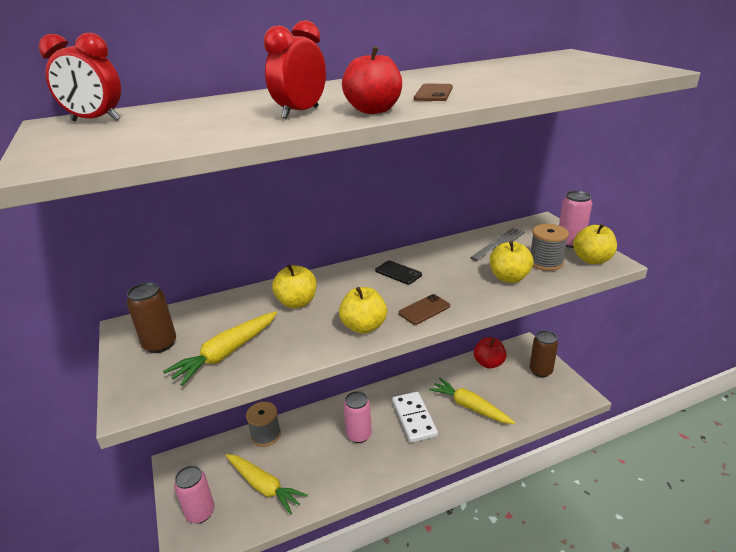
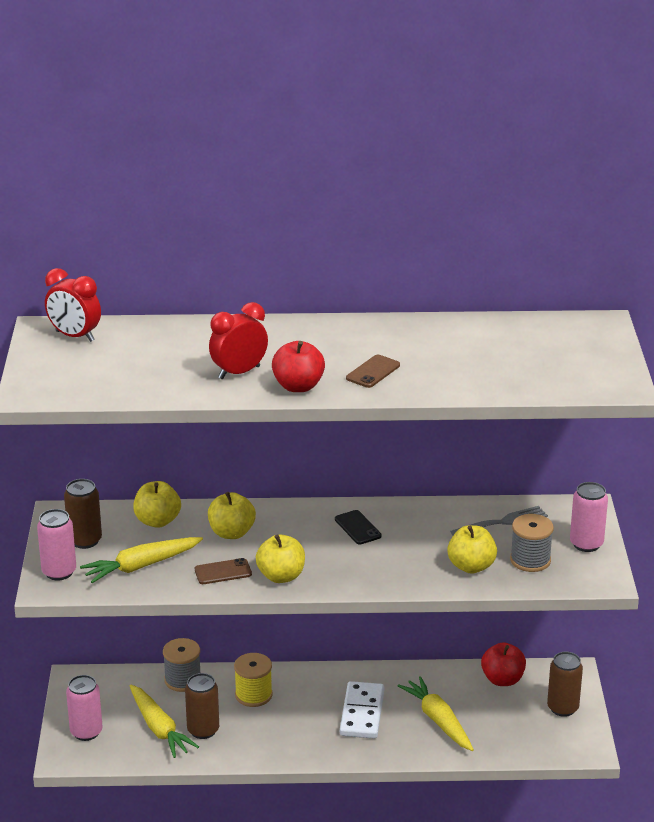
camera: 20 degrees right, 0 degrees up
pink can [343,391,372,443] -> pink can moved to [37,509,76,581]
brown phone [399,294,450,325] -> brown phone moved to [195,558,252,584]
yellow apple [573,224,617,264] -> yellow apple moved to [133,481,181,528]
none -> brown can [185,673,219,739]
none -> yellow spool [234,653,273,707]

